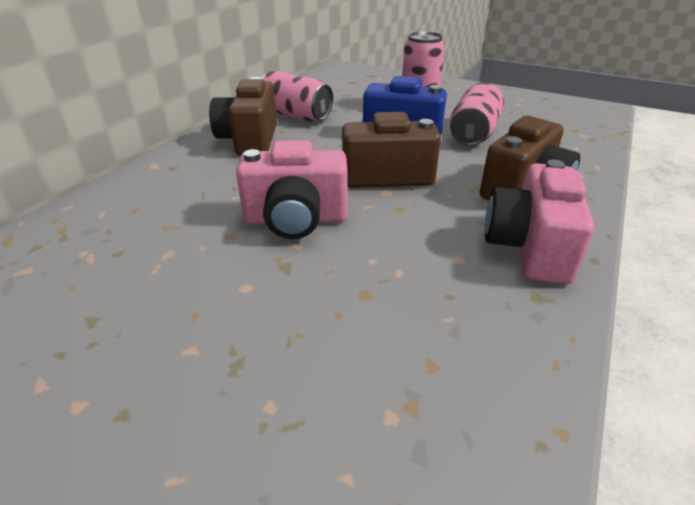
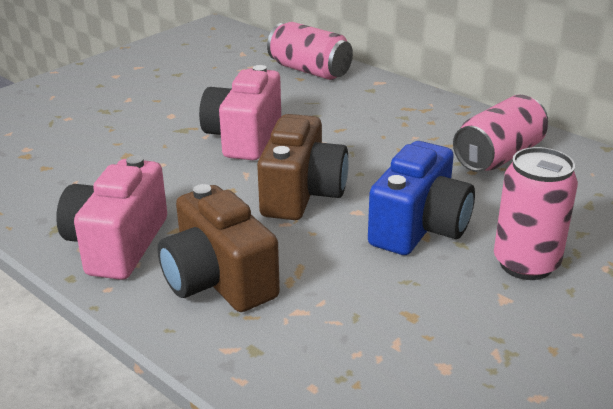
camera: 105 degrees right, 5 degrees down
brown camera [209,77,277,156] -> none
pink can [449,82,504,146] -> pink can moved to [267,22,353,80]
pink camera [485,160,594,284] -> pink camera turned 105 degrees counterclockwise [56,155,167,280]

